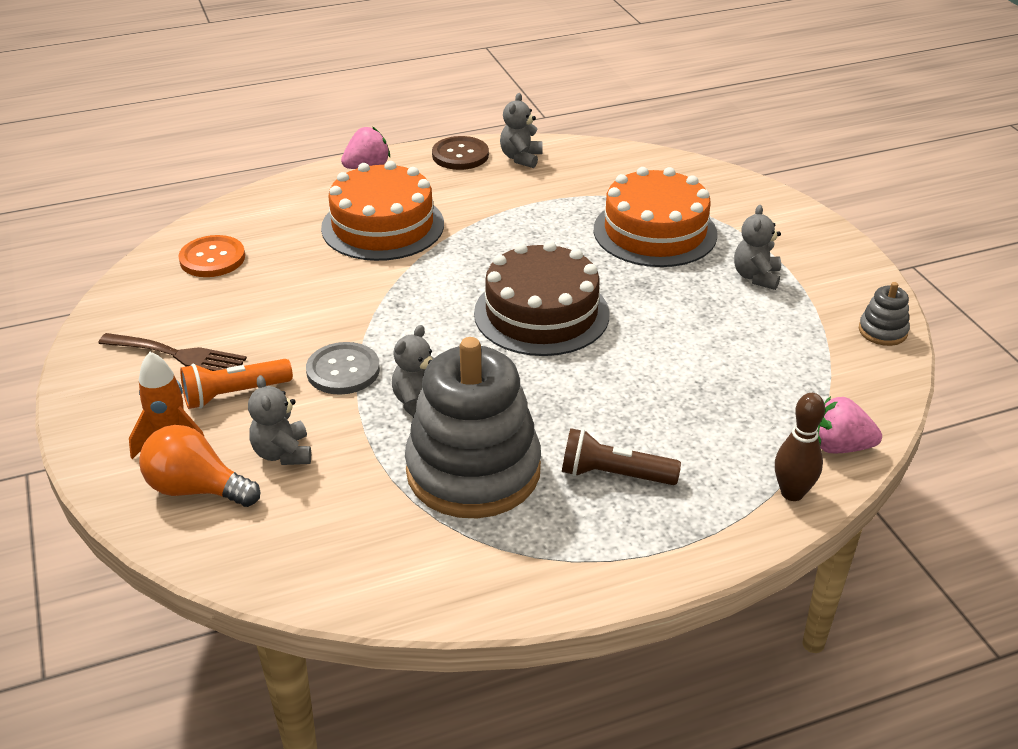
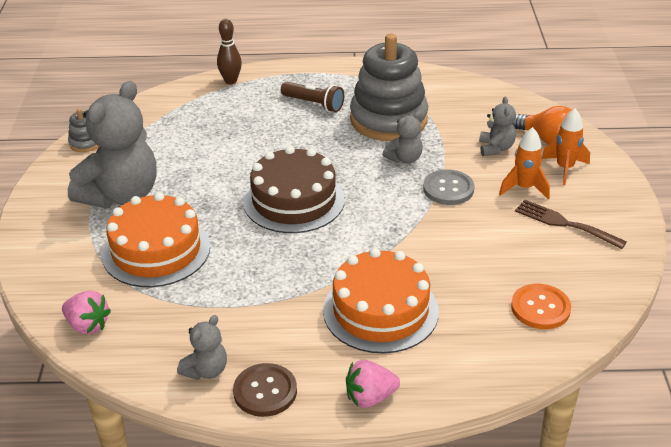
camera: 160 degrees left, 0 degrees up
orange flashlight [180,359,293,409] -> orange rocket [499,127,550,200]
grey teddy bear [734,205,781,290] -> grey teddy bear [68,81,156,208], size x2.16
pink strawberry [818,396,882,453] -> pink strawberry moved to [62,291,111,334]

